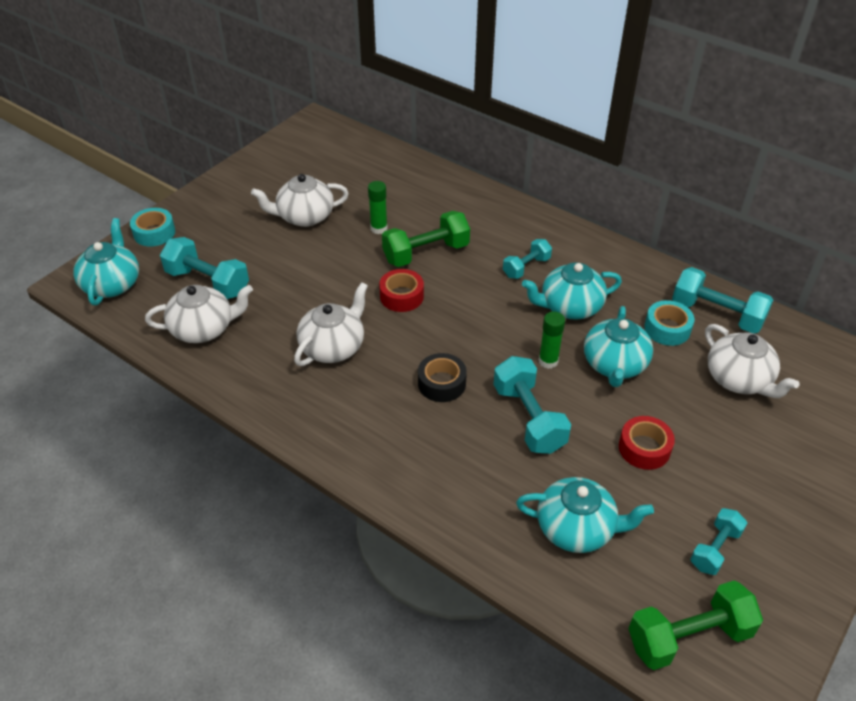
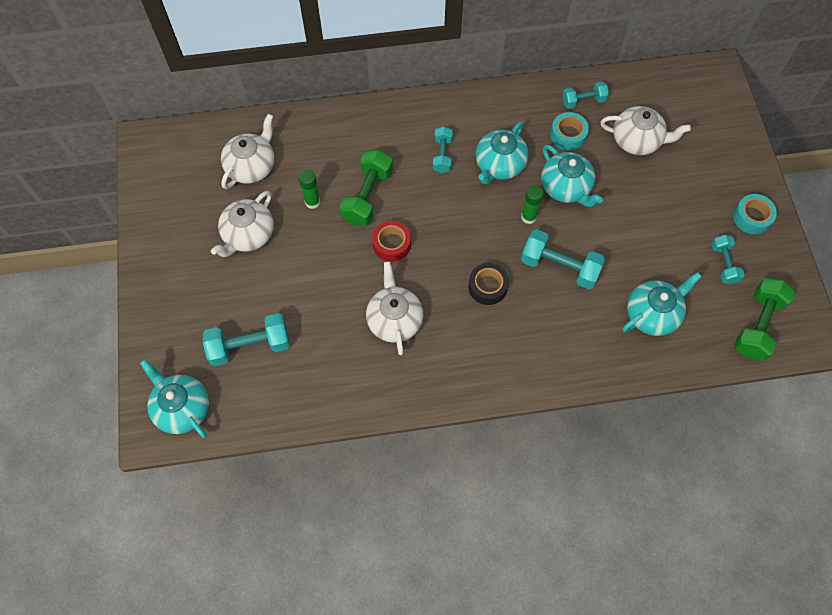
camera: 45 degrees left, 20 degrees up
turquoise tape [130,208,175,247] -> turquoise tape moved to [733,194,777,234]
white teapot [145,285,253,343] -> white teapot moved to [221,114,274,189]
red tape [619,416,675,470] -> none
turquoise dumbbell [672,267,773,333] -> turquoise dumbbell [562,82,609,109], size x0.61

